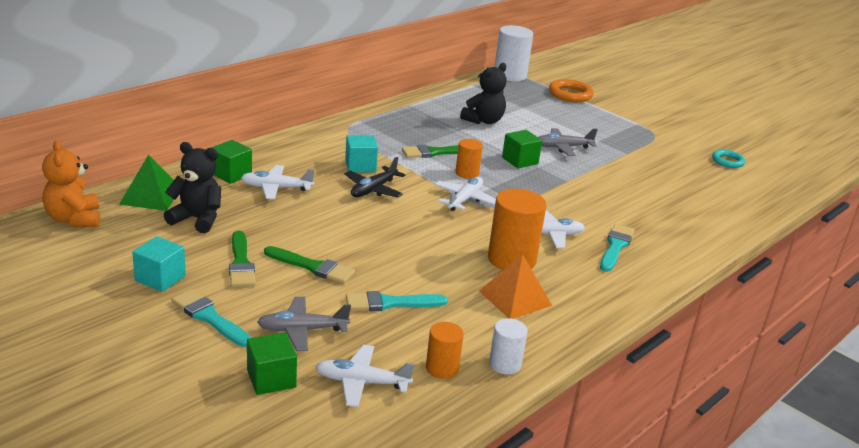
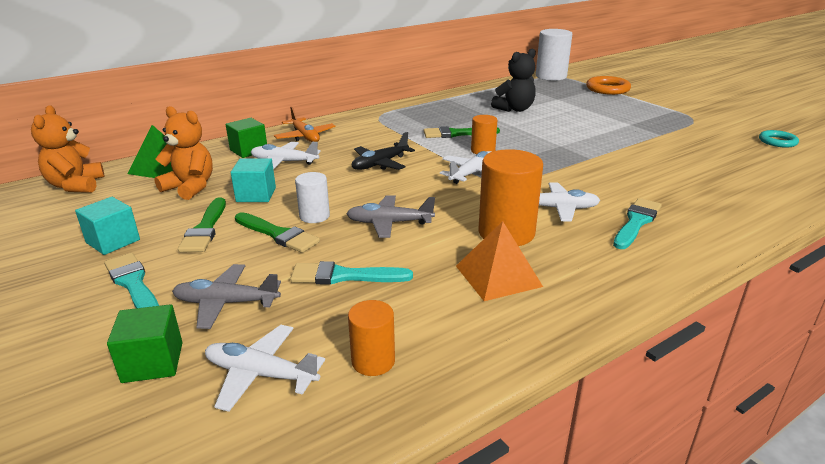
camera: 15 degrees right, 0 degrees up
black teddy bear [164,142,221,233] -> orange teddy bear [154,106,213,200]
turquoise cube [345,135,378,173] -> turquoise cube moved to [231,158,276,202]
white cylinder [489,318,528,375] -> white cylinder moved to [295,172,330,223]
green cube [502,130,542,168] -> none
grey plane [538,128,598,156] -> grey plane moved to [346,195,435,238]
none -> orange plane [274,107,336,142]

